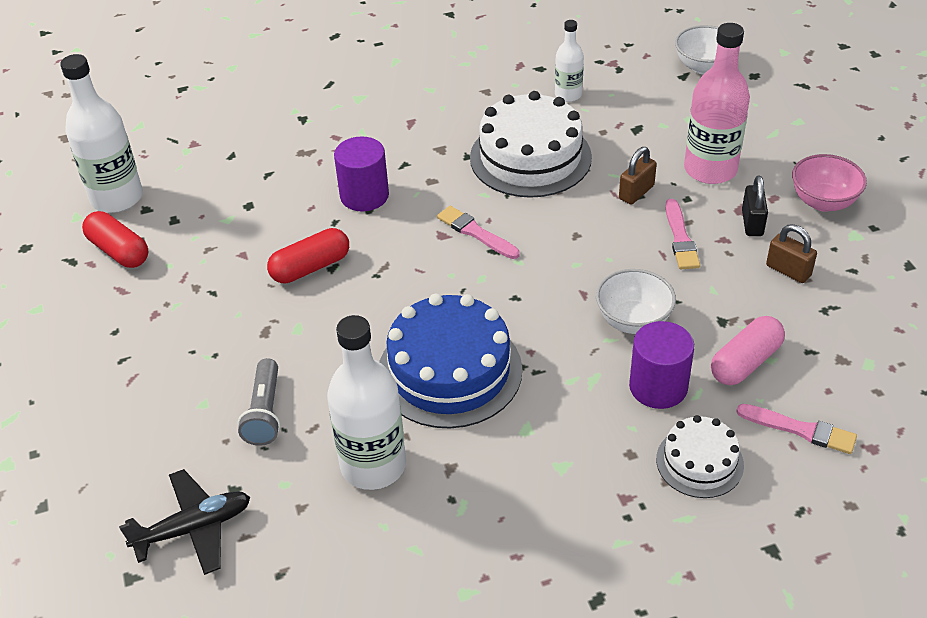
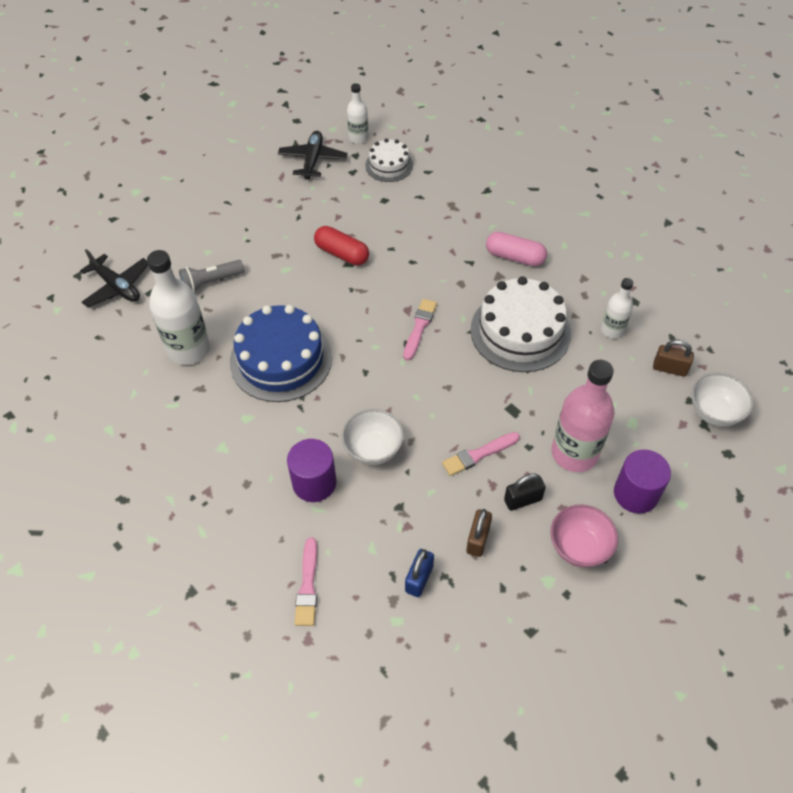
camera: 65 degrees right, 10 degrees up
white bottle [60,54,143,213] -> white bottle [347,83,369,144], size x0.55
red capsule [82,211,149,268] -> black plane [278,131,348,180]
purple cylinder [334,136,389,211] -> purple cylinder moved to [614,449,671,514]
brown padlock [619,147,657,205] -> brown padlock moved to [653,339,694,377]
white cake [656,415,744,498] -> white cake moved to [365,138,413,182]
pink capsule [711,316,785,385] -> pink capsule moved to [486,232,547,266]
none -> blue padlock [405,549,434,597]

